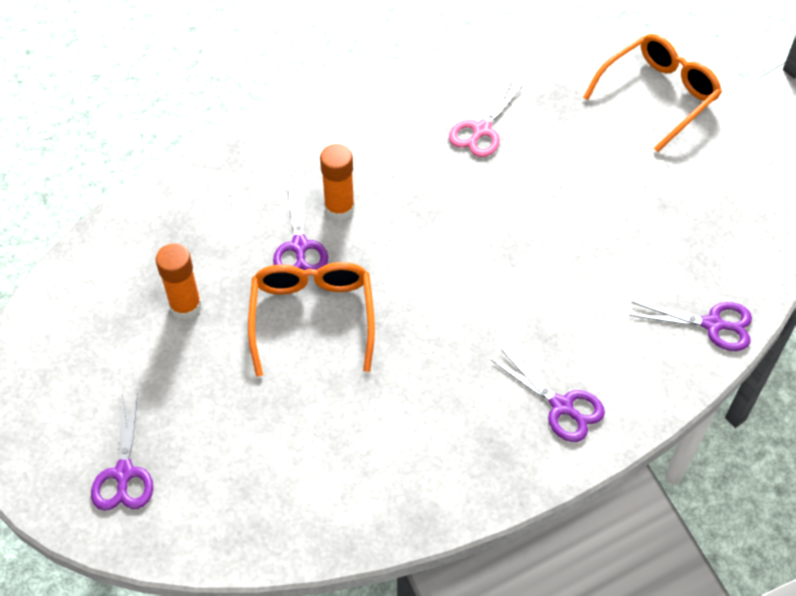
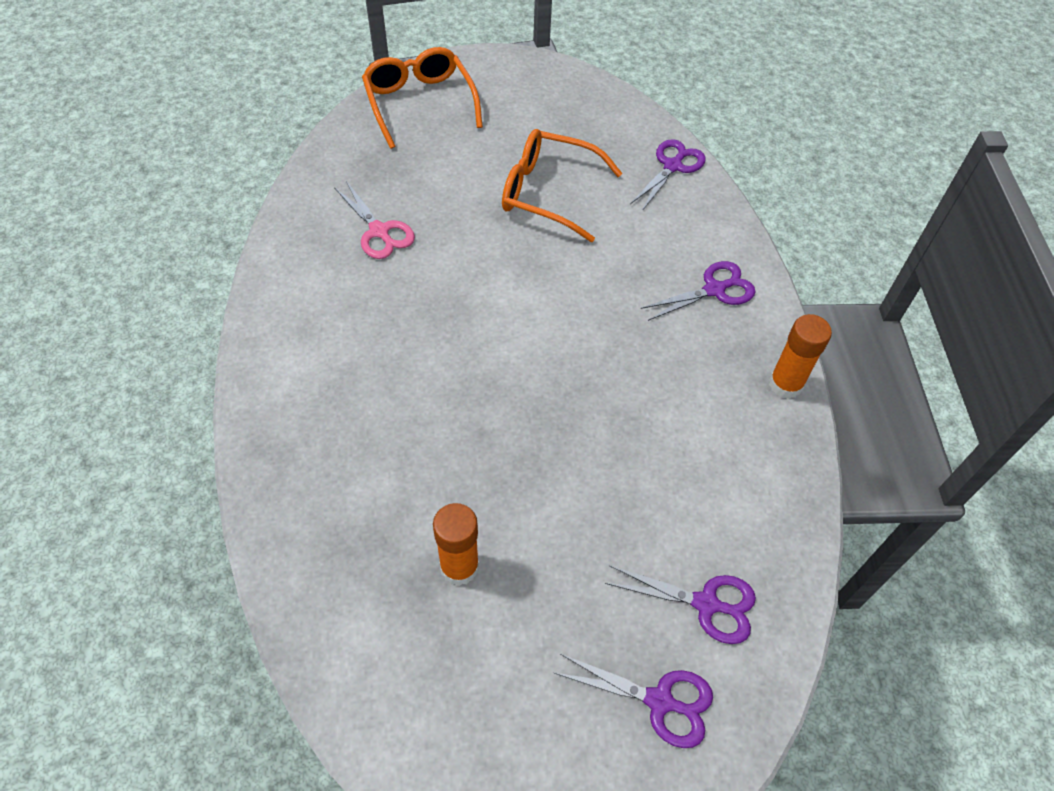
camera: 70 degrees left, 0 degrees up
orange glasses [248,262,375,376] -> orange glasses moved to [502,129,622,242]
purple scissors [273,183,328,270] -> purple scissors moved to [605,566,756,644]
orange glue stick [320,144,355,221] -> orange glue stick moved to [769,314,832,399]

